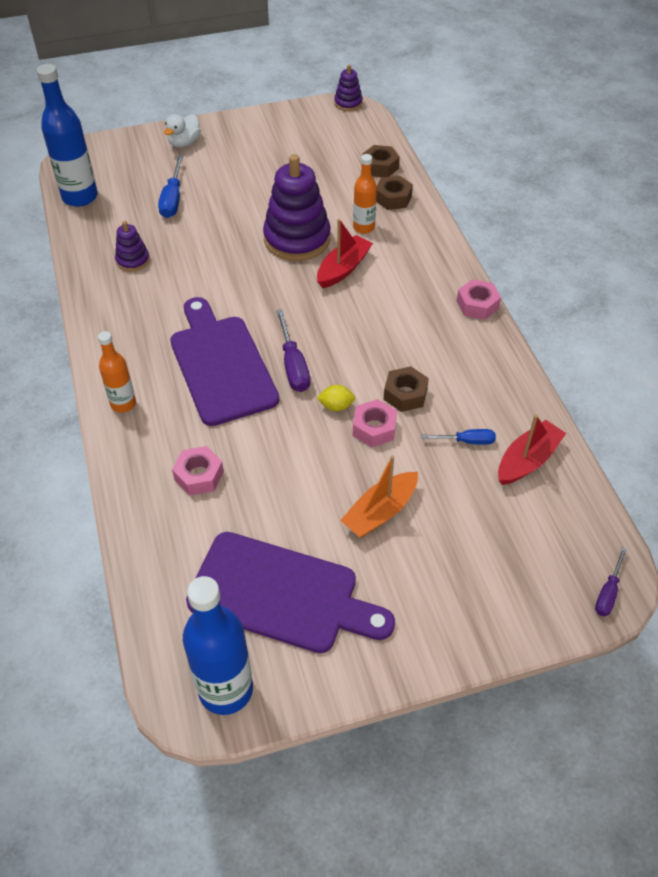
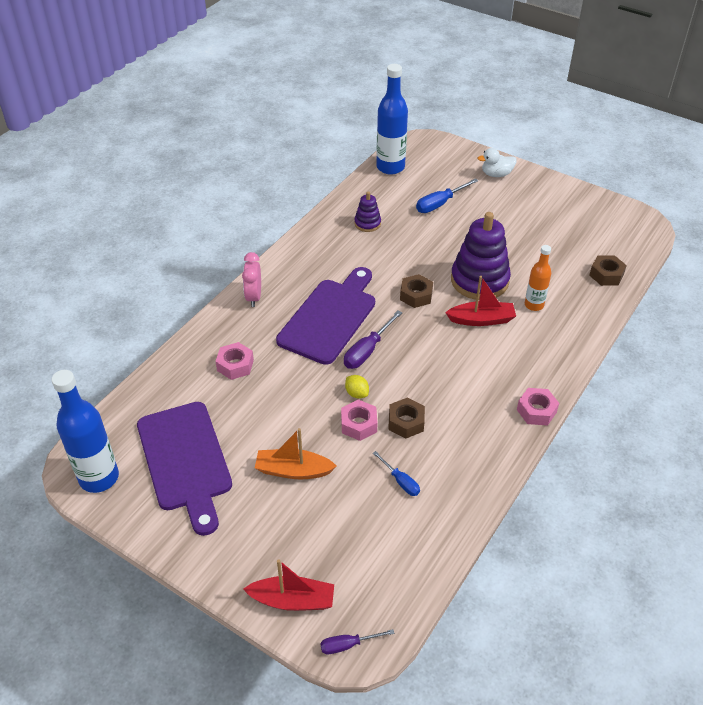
camera: 50 degrees right, 5 degrees down
orange bottle [98,331,136,413] -> pink clock [242,252,261,307]
purple stacking toy [334,65,363,111] -> none
brown nut [376,175,413,210] -> brown nut moved to [400,274,433,308]
red boat [498,415,566,485] -> red boat moved to [243,559,334,611]

